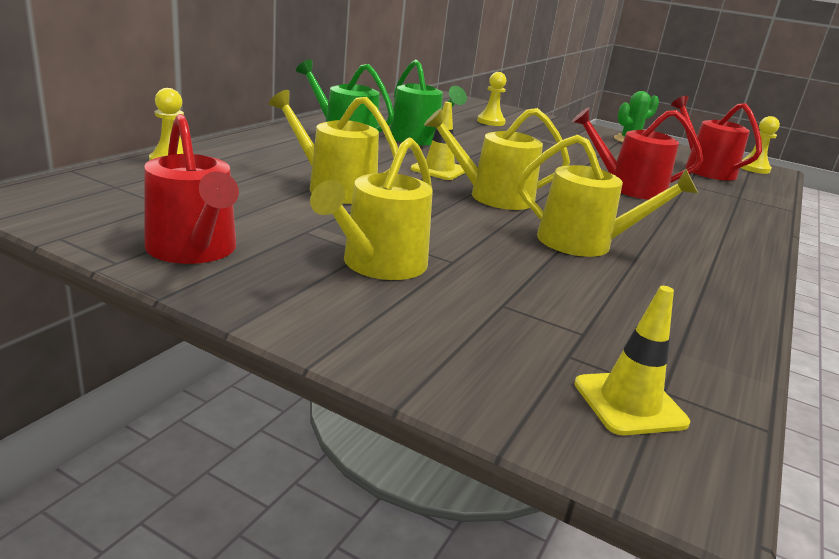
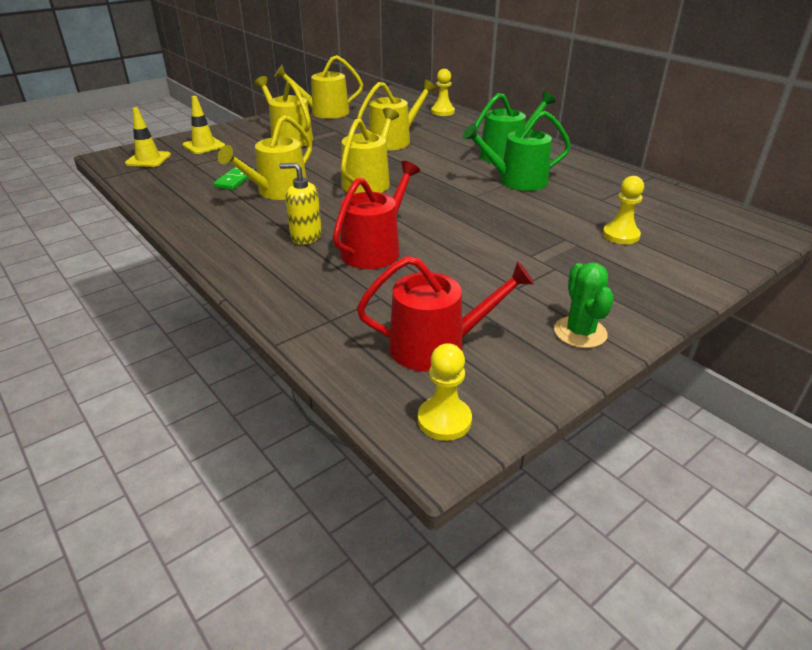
camera: 115 degrees right, 10 degrees up
red watering can [144,114,239,264] -> yellow watering can [274,55,363,119]
yellow traffic cone [411,102,465,180] -> yellow traffic cone moved to [183,96,225,154]
none -> green domino [214,167,254,190]
none -> yellow soap dispenser [279,163,322,245]

